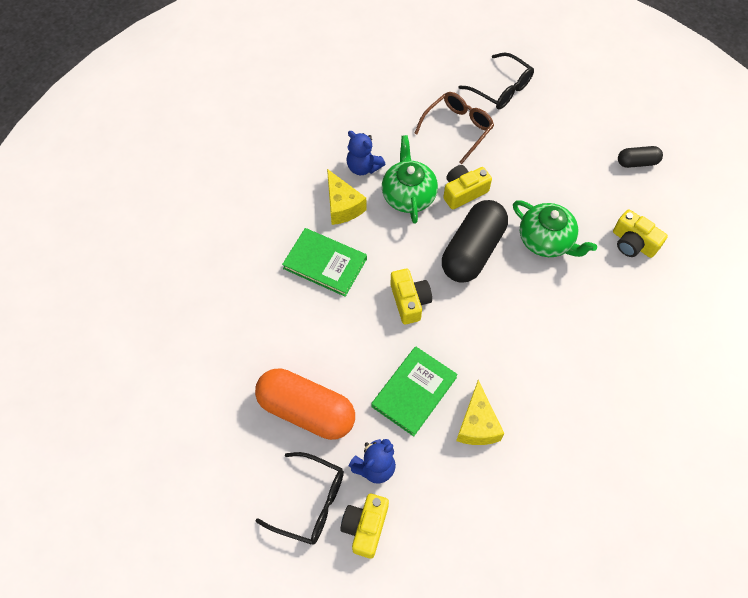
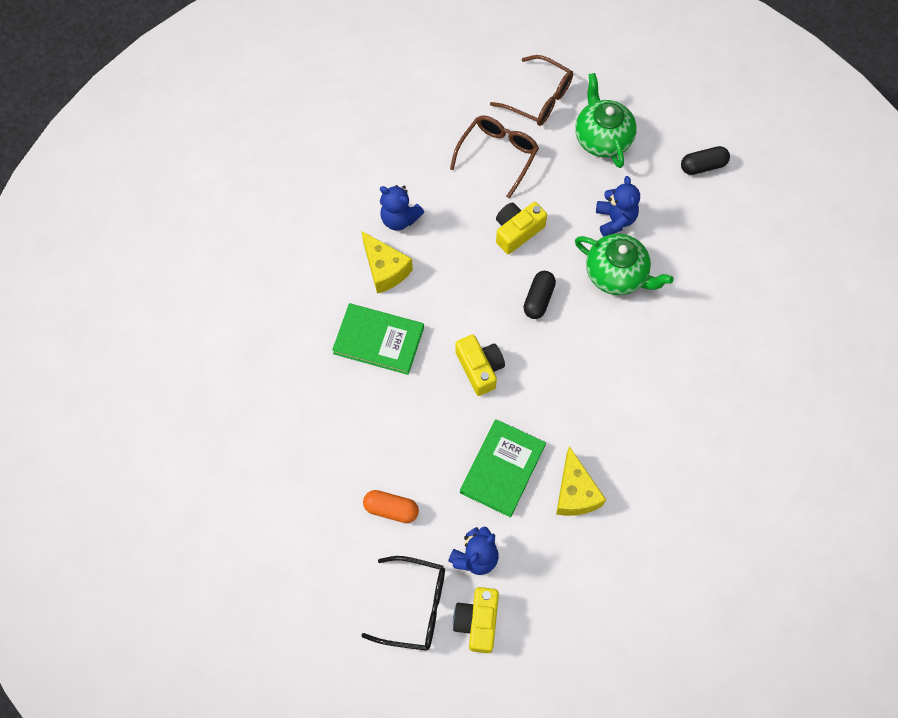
camera: 10 degrees left, 5 degrees up
orange capsule [255,368,355,440] -> orange capsule [363,490,419,523], size x0.50
green teapot [382,135,438,224] -> green teapot moved to [575,73,637,168]
black capsule [442,200,508,283] -> black capsule [523,271,556,319], size x0.50
black glasses [458,53,534,110] -> brown glasses [490,55,573,126]
yellow camera [613,209,668,258] -> none
none -> blue teddy bear [596,176,640,237]

